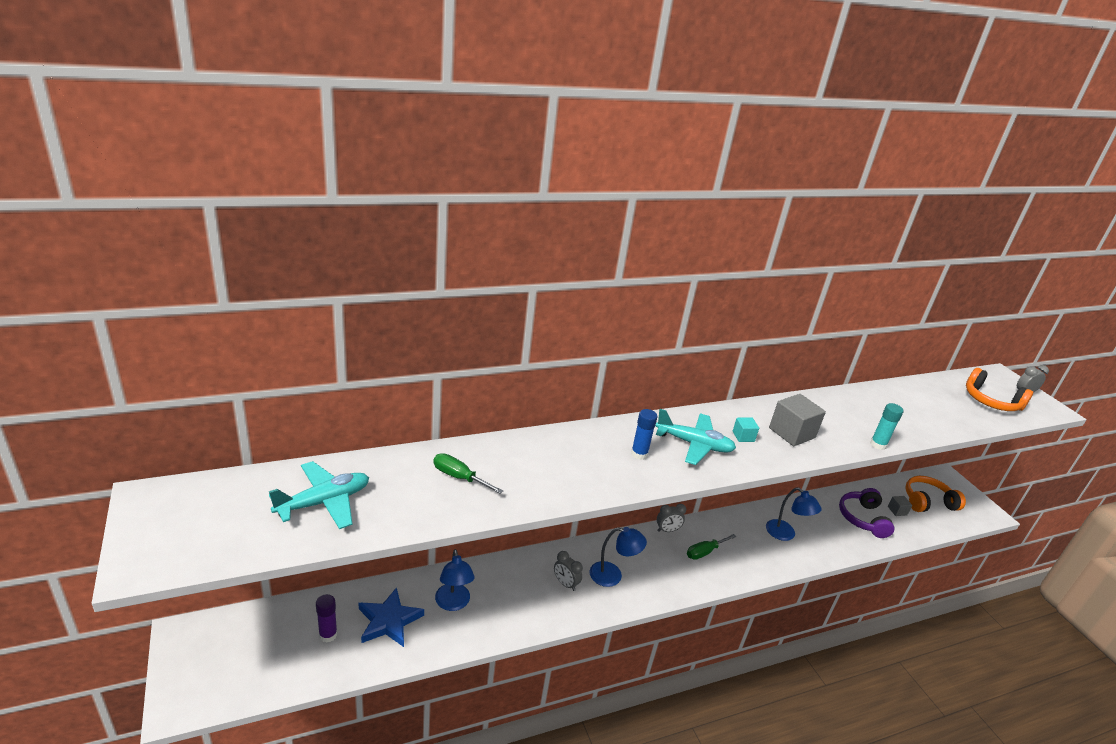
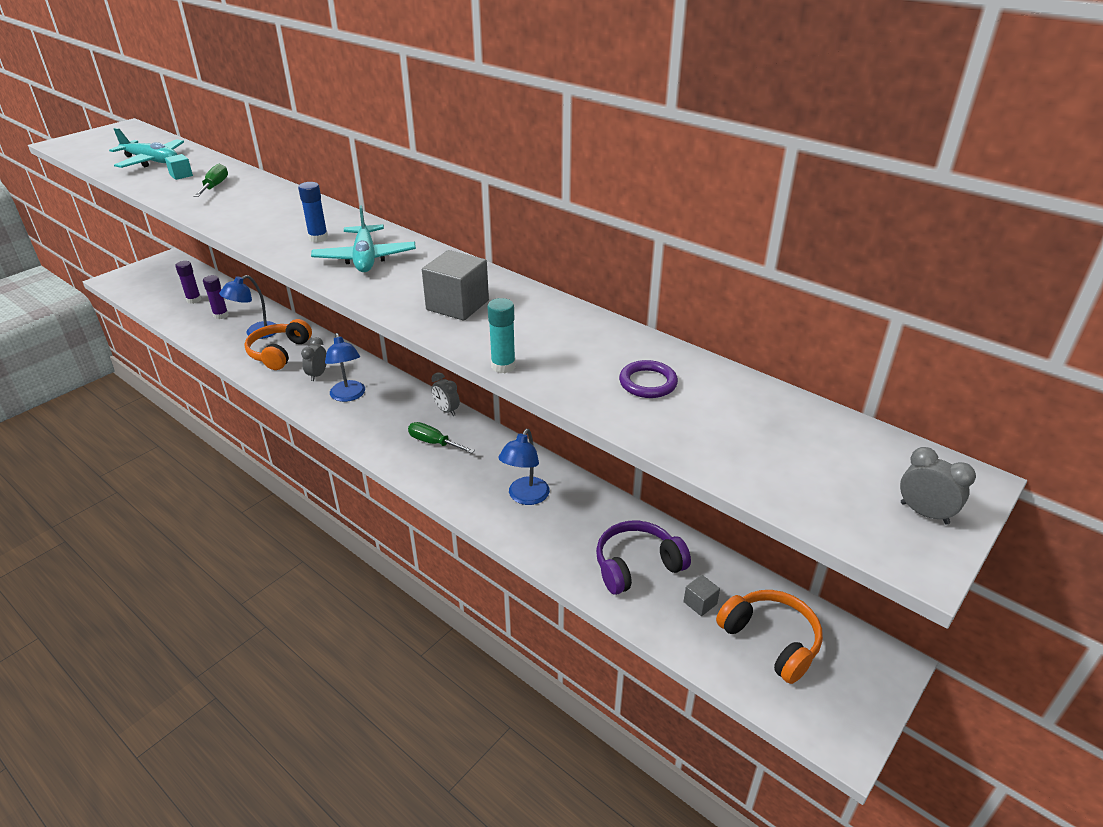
camera: 65 degrees right, 5 degrees up
blue star [359,587,424,647] -> purple glue stick [203,275,228,319]
turquoise cube [733,418,759,442] -> turquoise cube moved to [165,154,193,180]
orange headphones [966,368,1033,411] -> orange headphones moved to [244,319,312,370]
none -> purple ring [619,360,678,398]

